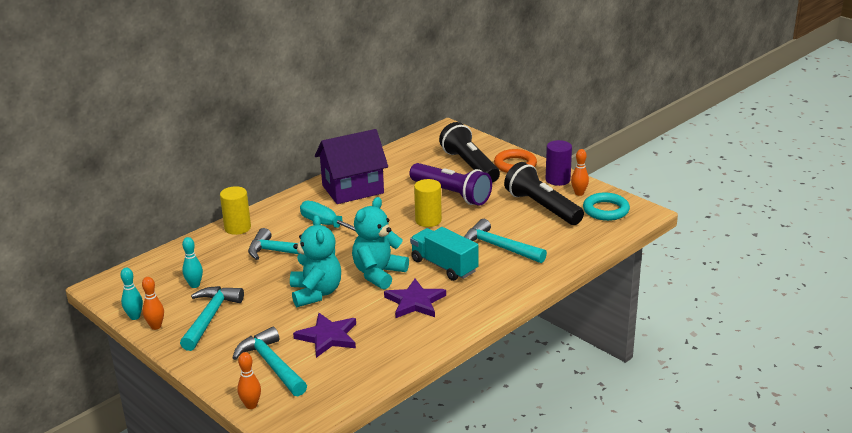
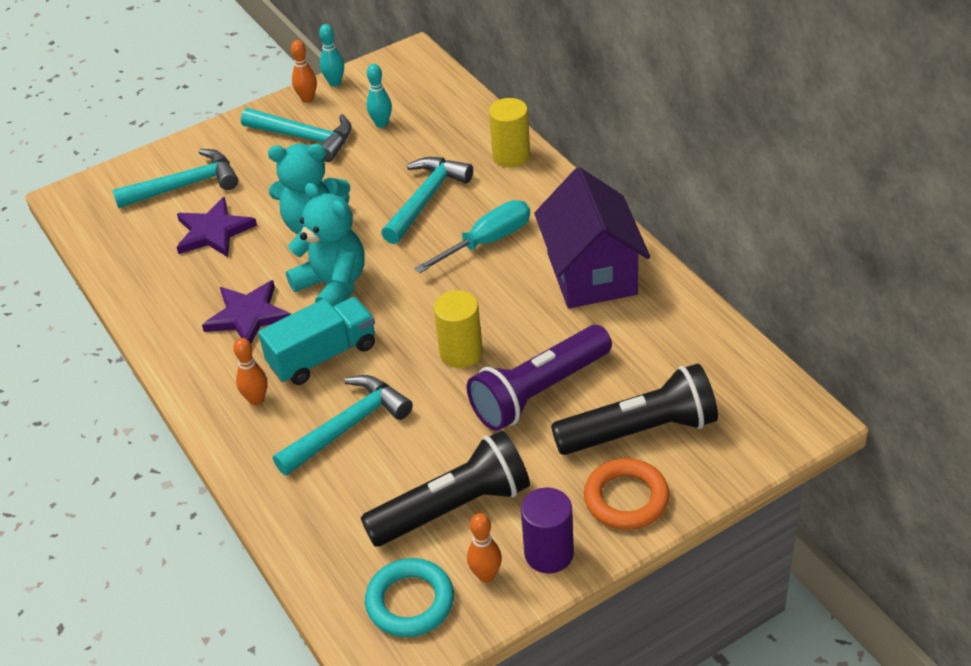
camera: 105 degrees right, 15 degrees up
orange bowling pin [238,352,261,409] -> orange bowling pin moved to [233,338,268,405]

